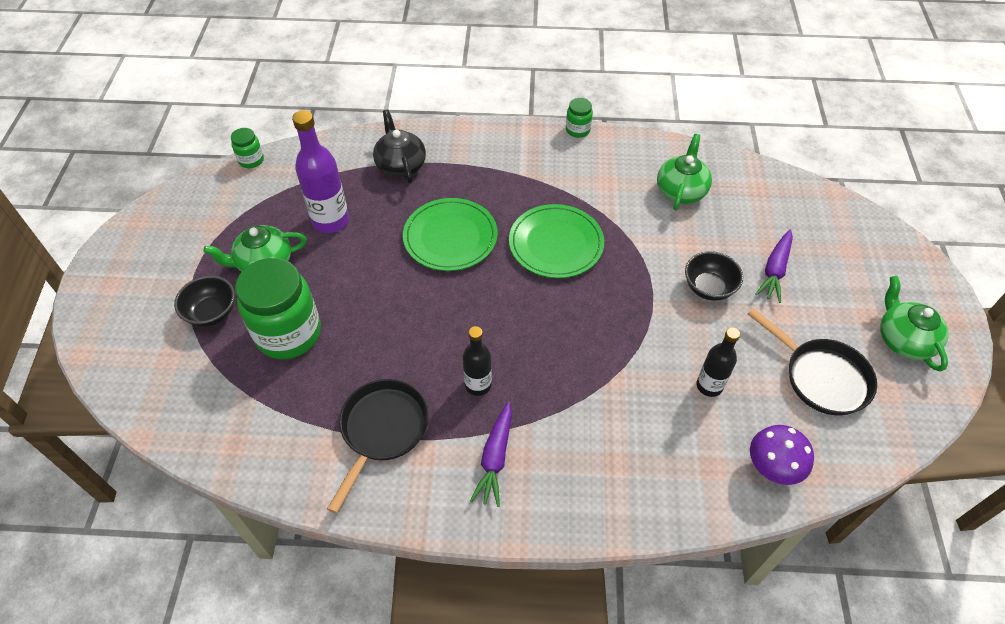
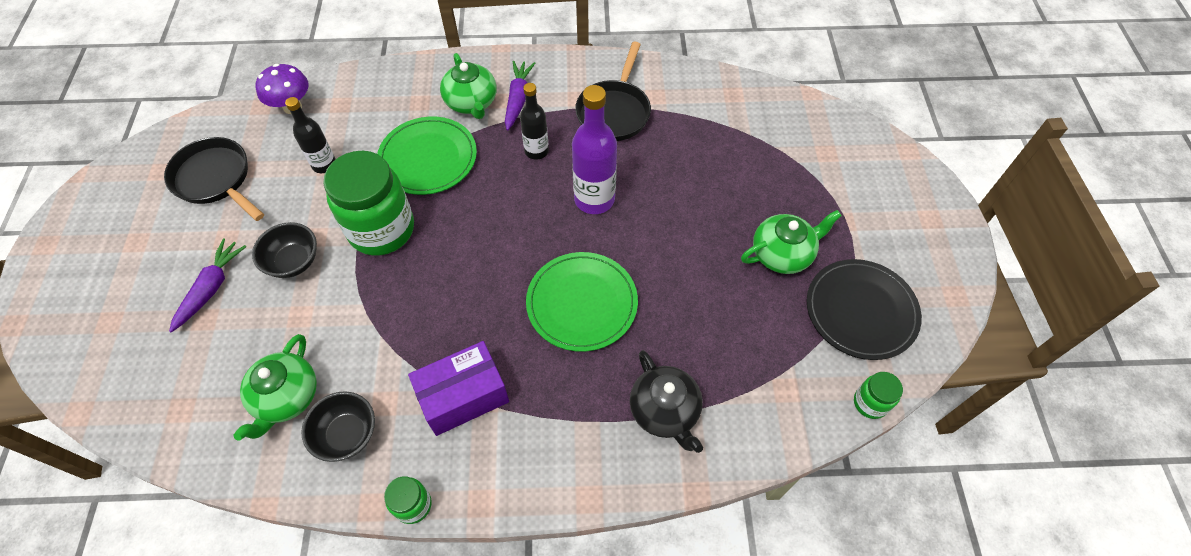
camera: 175 degrees right, 5 degrees up
black bowl [174,276,235,327] -> black bowl moved to [301,391,375,462]
green jar [235,258,321,359] -> green jar moved to [323,151,414,256]
purple bottle [292,110,349,233] -> purple bottle moved to [572,85,617,214]
green plate [509,204,604,278] -> green plate moved to [377,117,477,195]
green teapot [880,276,949,372] -> green teapot moved to [440,53,497,119]
none -> purple box [408,341,509,436]
none -> black plate [807,259,922,360]

